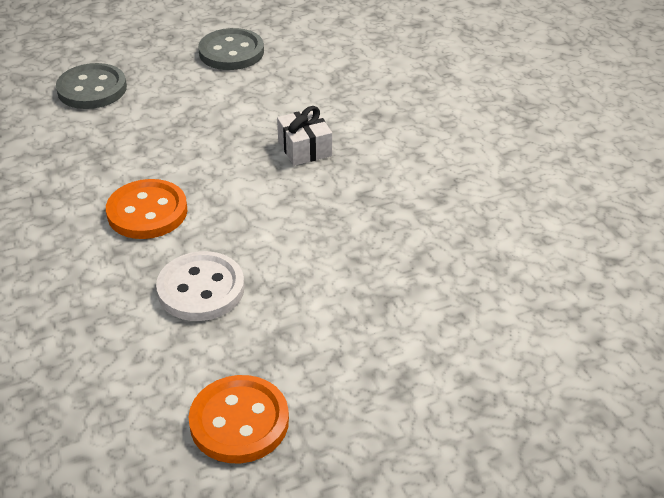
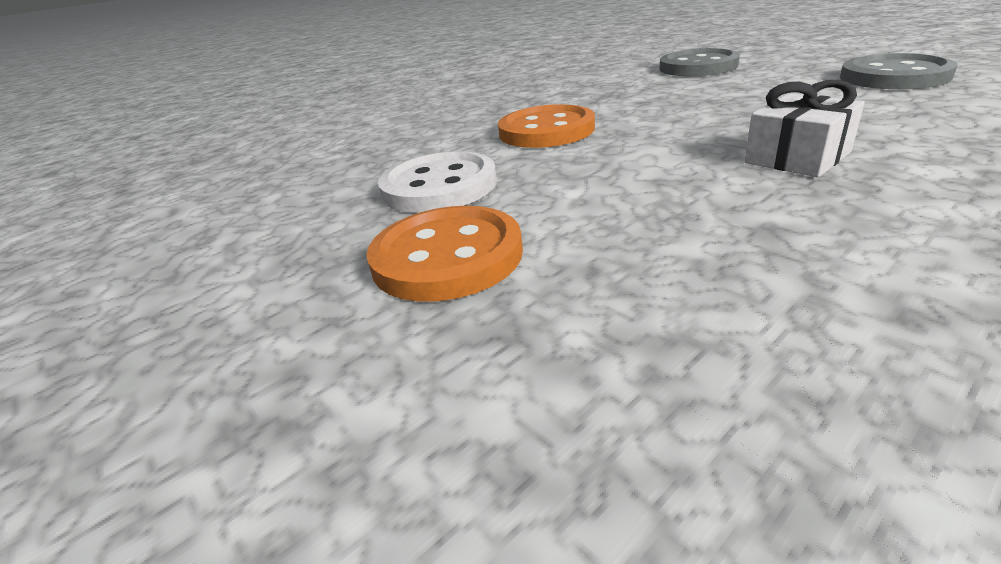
camera: 75 degrees right, 10 degrees down
orange button [189,375,289,463] -> orange button moved to [366,206,523,302]

